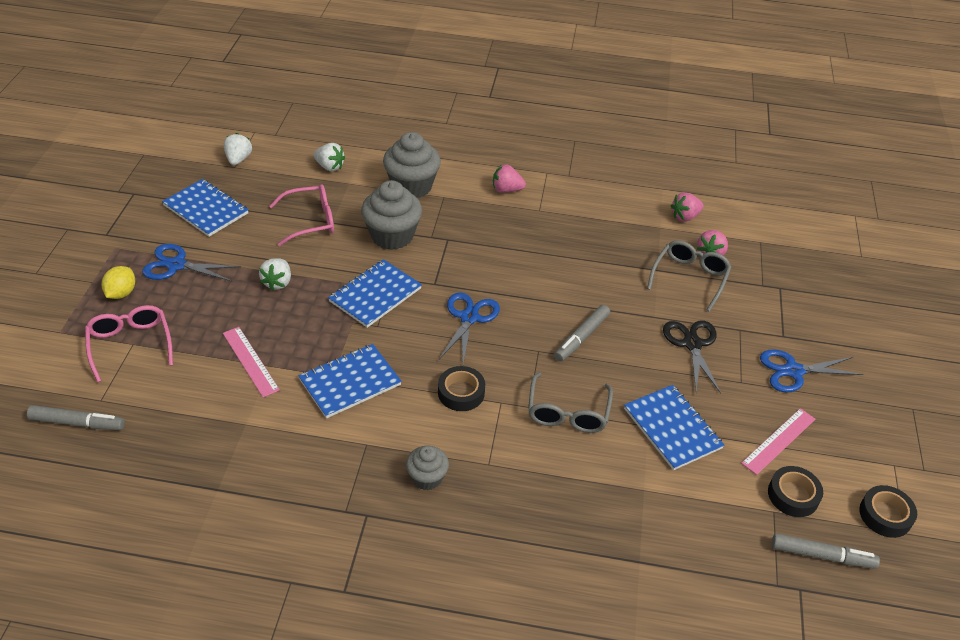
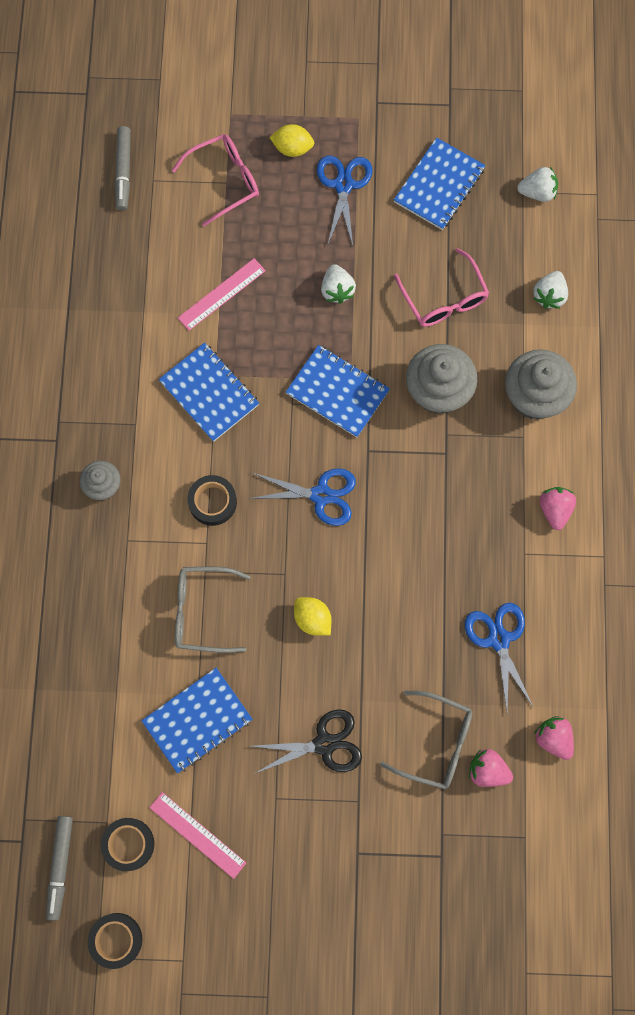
camera: 85 degrees right, 30 degrees up
white strawberry [259,258,291,291] -> white strawberry turned 105 degrees counterclockwise [321,264,356,304]
grey marker [554,305,610,361] -> yellow lemon [294,597,331,636]
blue scissors [760,349,864,392] -> blue scissors moved to [465,603,534,711]

